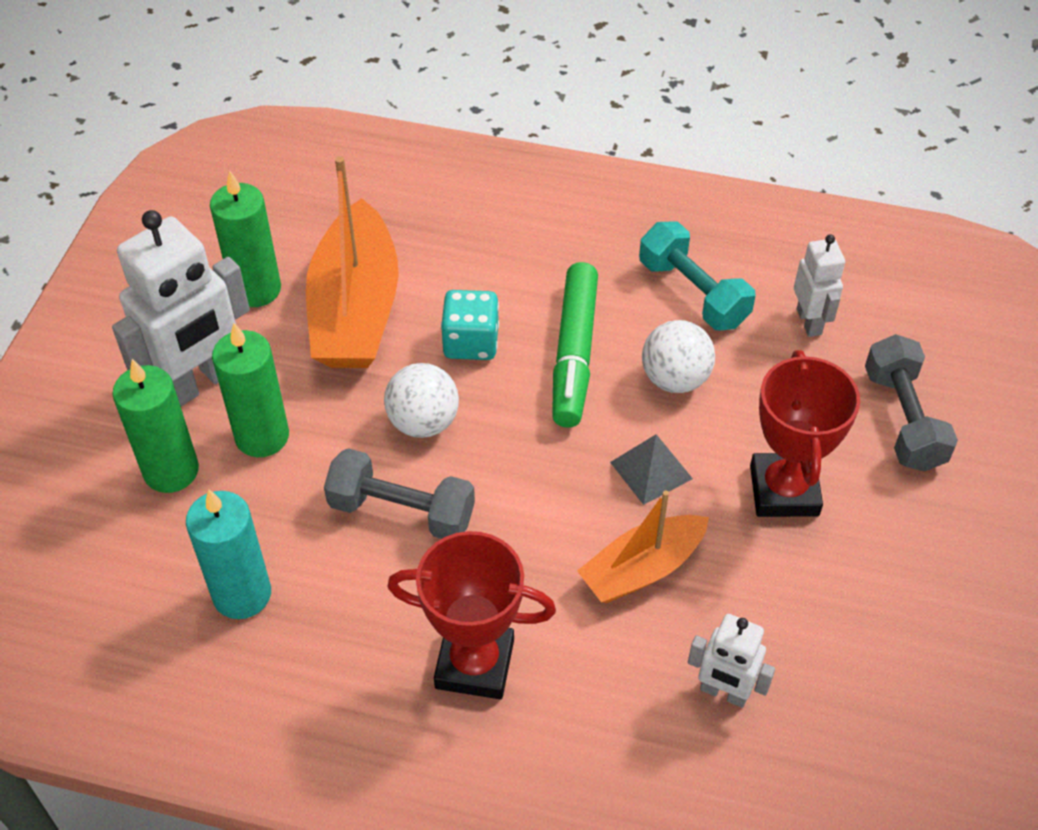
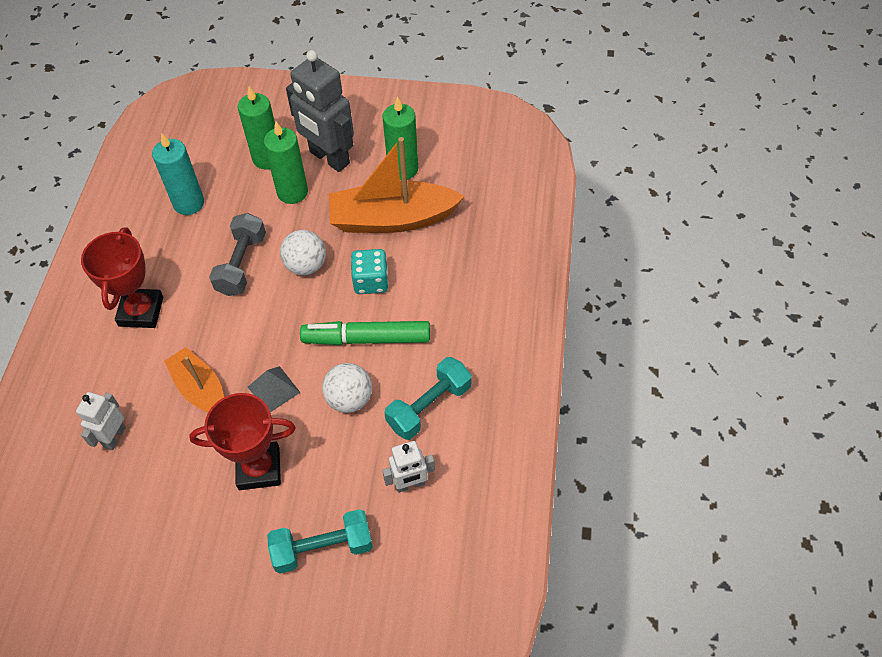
camera: 85 degrees right, 5 degrees up
white robot [112,210,250,406] -> grey robot [286,50,354,172]
grey dumbbell [865,334,958,472] -> turquoise dumbbell [267,509,373,574]

